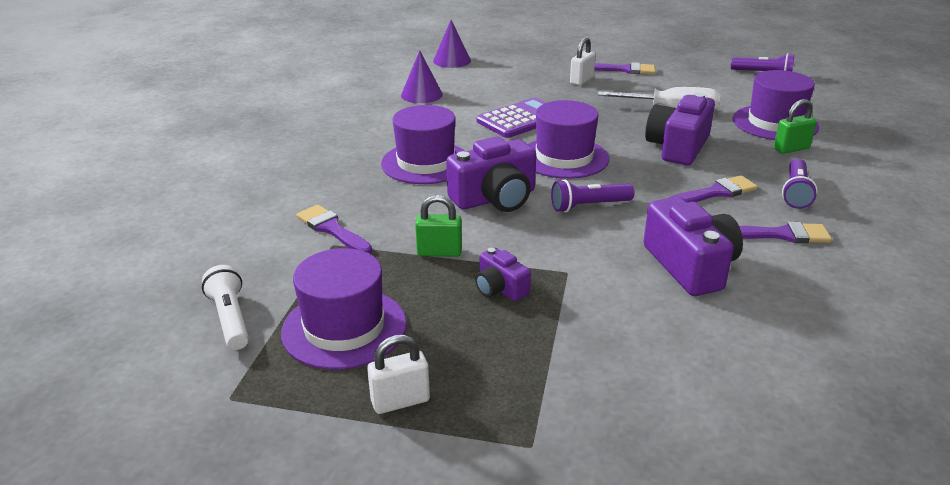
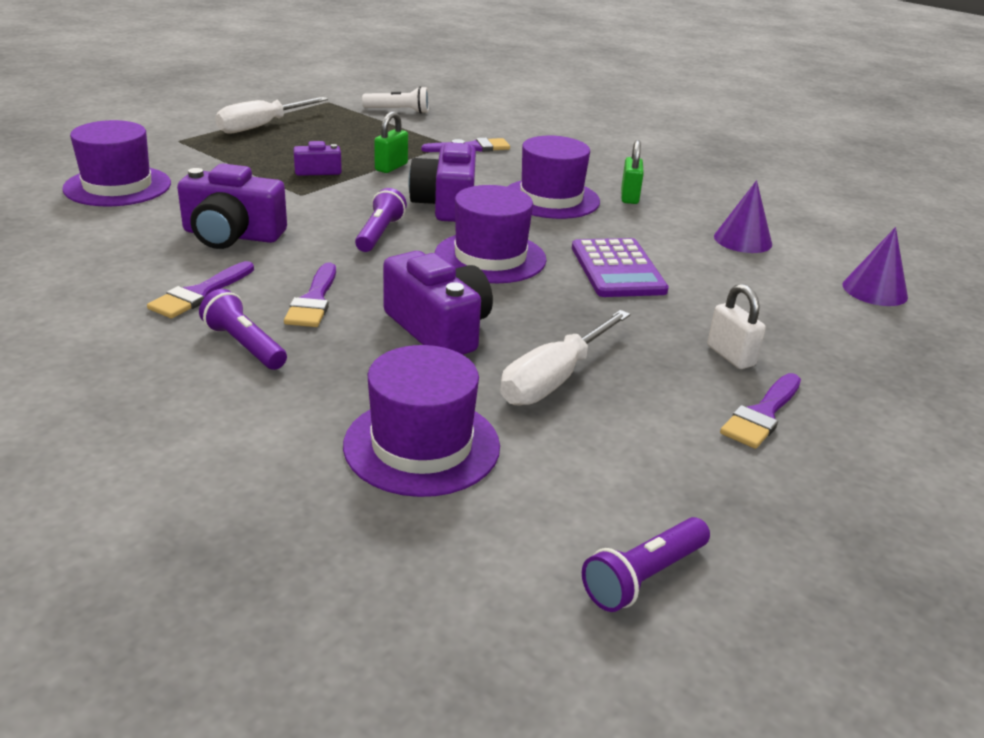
camera: 115 degrees right, 0 degrees up
purple hat [281,248,407,370] -> purple hat moved to [62,120,171,206]
white padlock [367,335,430,414] -> white screwdriver [215,97,328,134]
green padlock [774,99,817,154] -> green padlock moved to [621,140,644,204]

